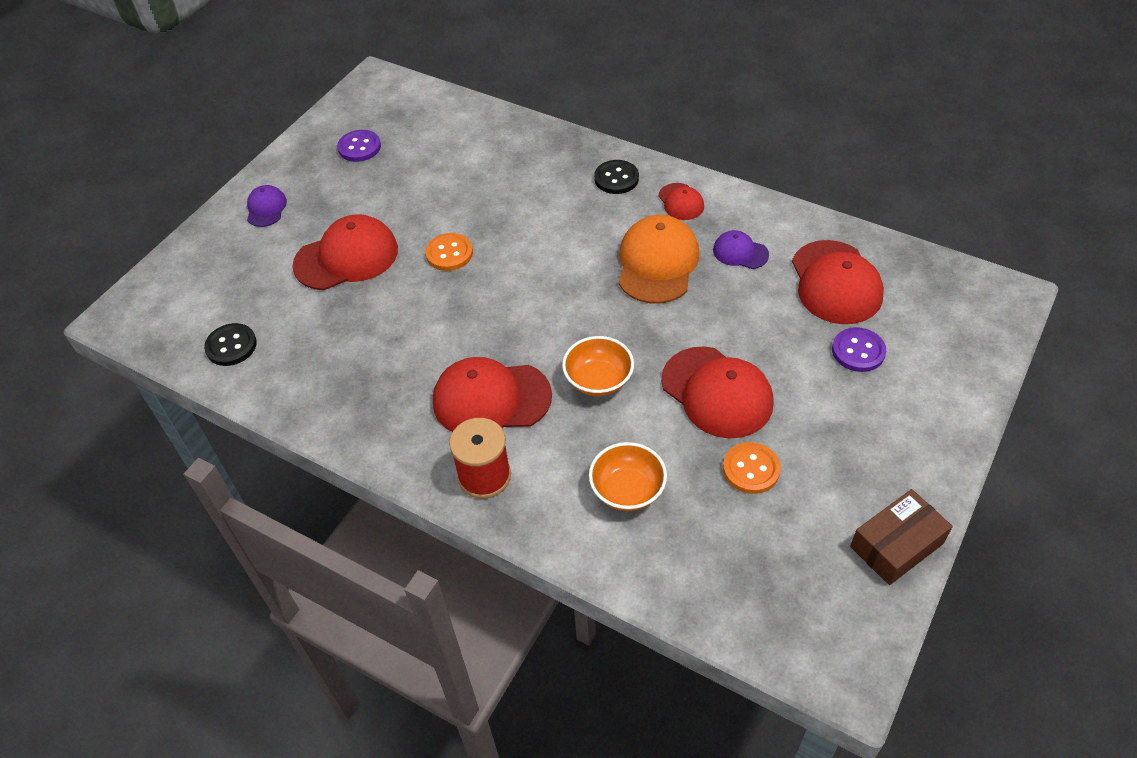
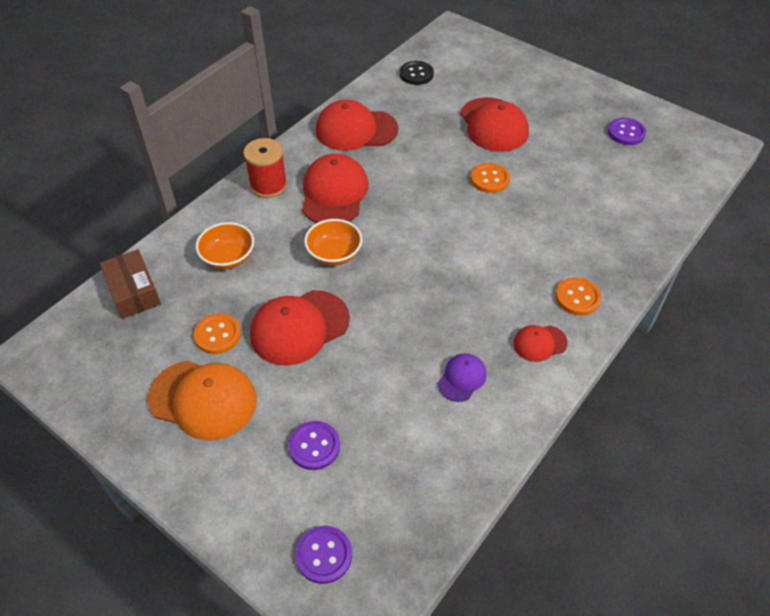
camera: 95 degrees right, 0 degrees up
purple cap [247,185,287,227] -> none
black button [594,160,639,194] -> orange button [556,277,602,316]
orange cap [619,215,699,304] -> orange cap moved to [148,361,257,441]
red cap [792,240,884,324] -> red cap moved to [316,100,398,151]
brown box [850,489,953,585] -> brown box moved to [100,249,161,319]
none -> purple button [296,526,352,584]

